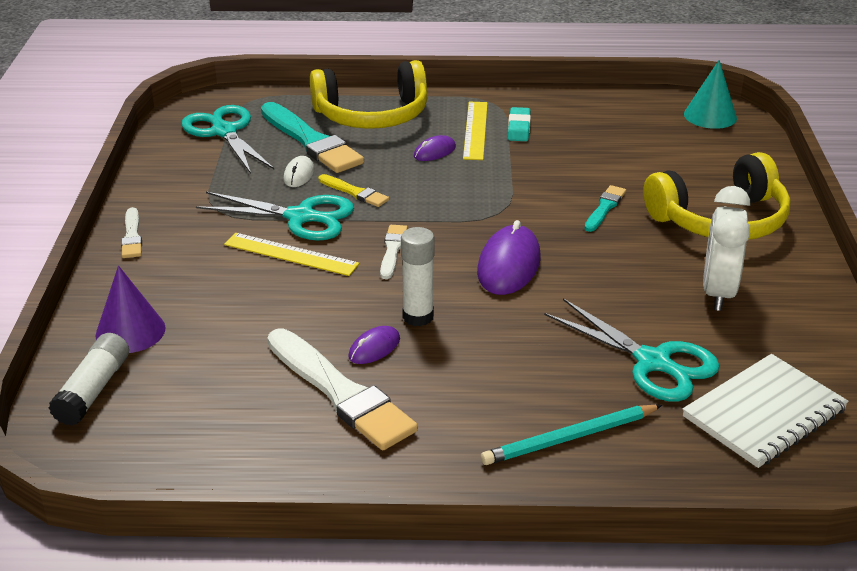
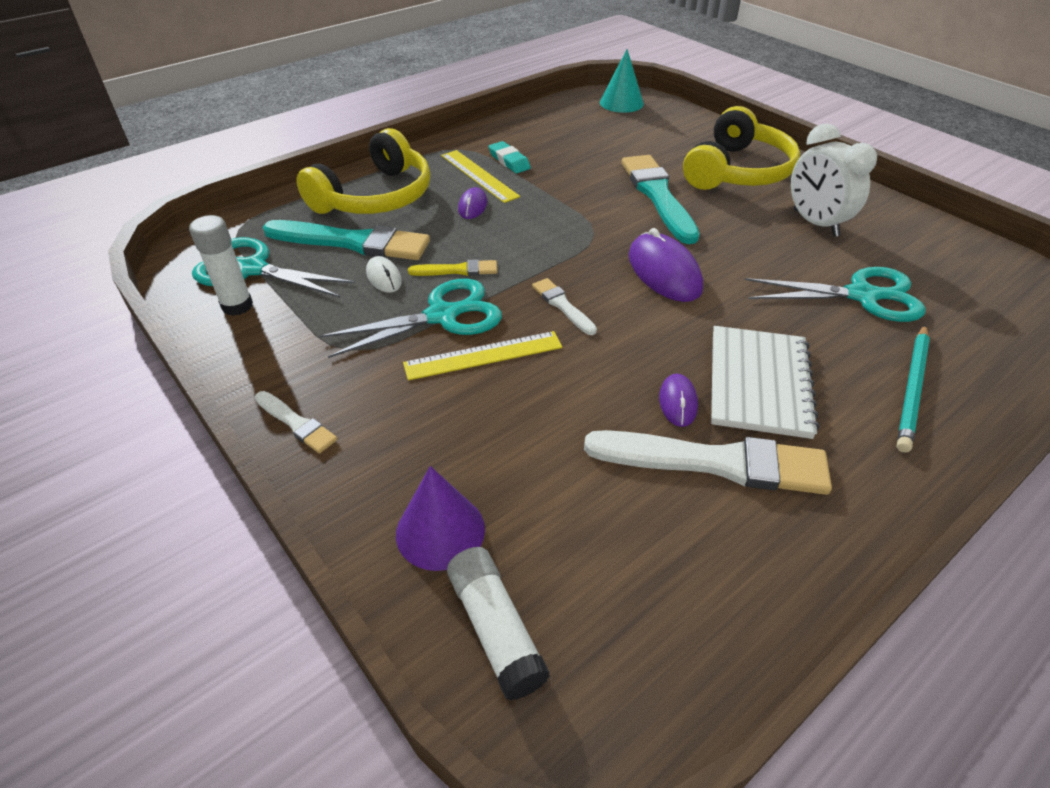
camera: 40 degrees left, 10 degrees up
white glue stick [401,227,435,326] -> white glue stick moved to [189,215,253,316]
turquoise brush [585,185,626,232] -> turquoise brush [622,155,700,244], size x2.02
white notebook [682,354,849,468] -> white notebook moved to [711,326,819,439]

